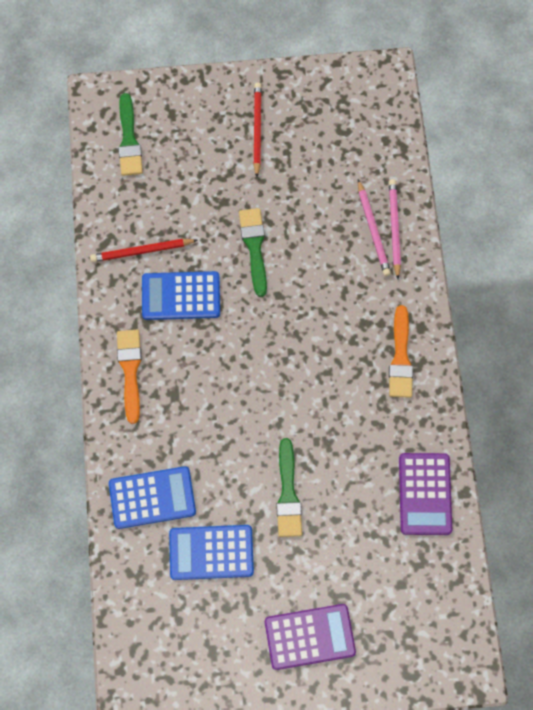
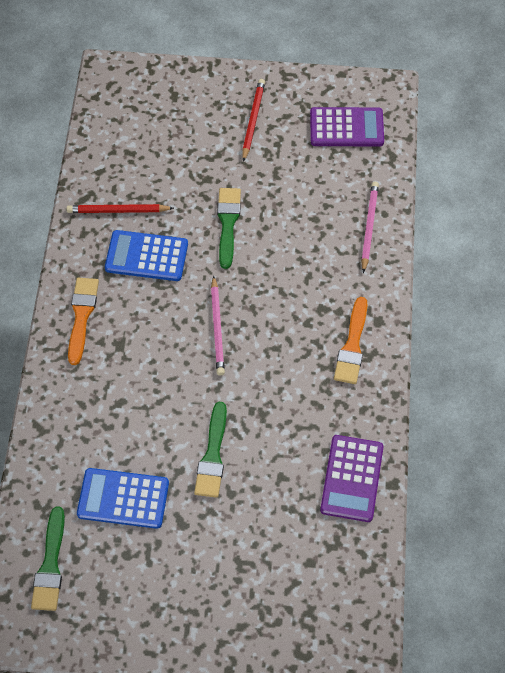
camera: 10 degrees right, 10 degrees down
blue calculator [109,466,196,529] -> none
green brush [118,93,143,176] -> green brush moved to [31,506,65,611]
purple calculator [265,604,356,670] -> purple calculator moved to [310,107,384,147]
pink pencil [358,179,391,276] -> pink pencil moved to [211,276,225,376]

